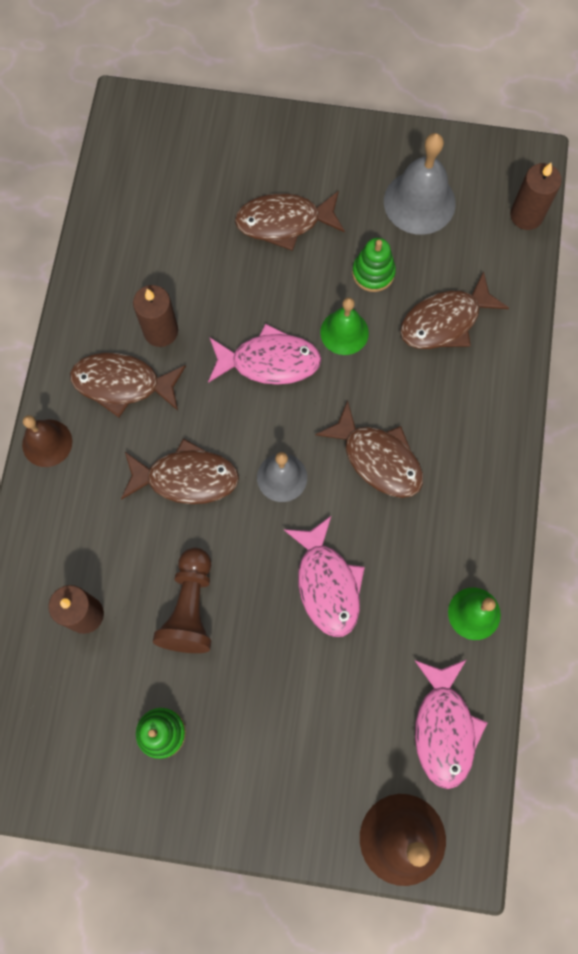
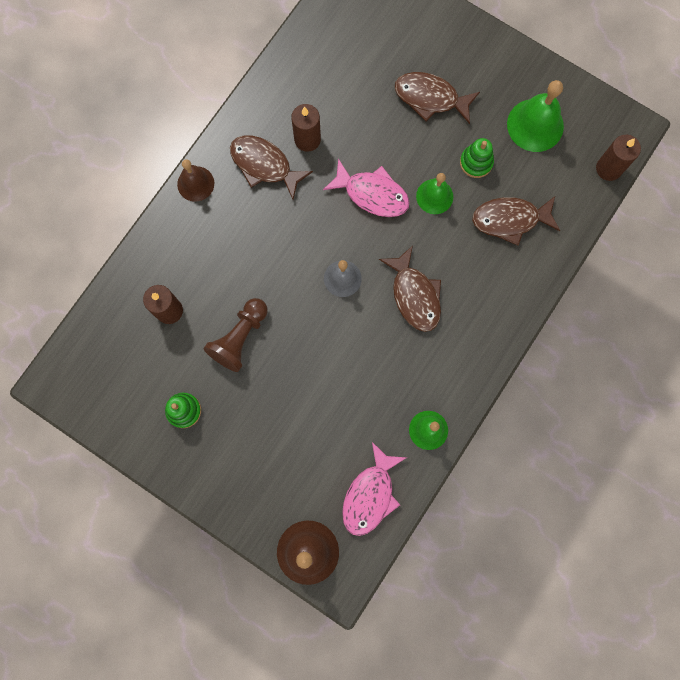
camera: 25 degrees right, 5 degrees up
brown fish [121,438,239,504] -> none
pink fish [284,515,365,637] -> none
grey bell [384,133,456,235] -> green bell [507,80,564,152]

